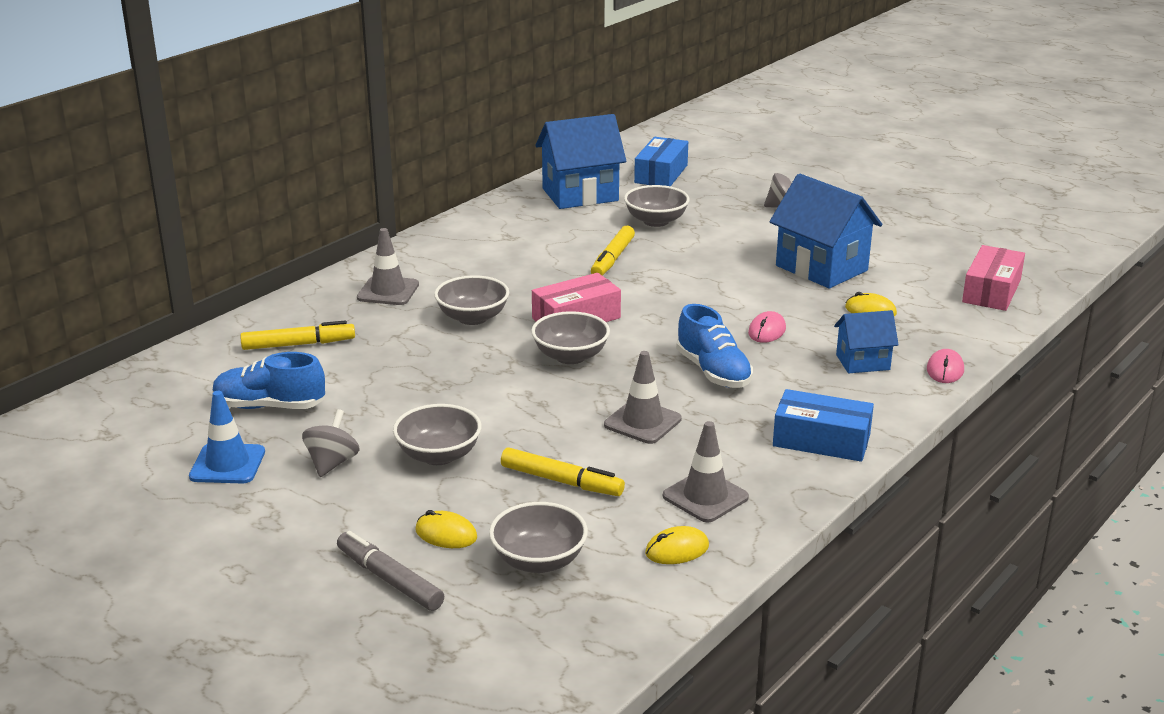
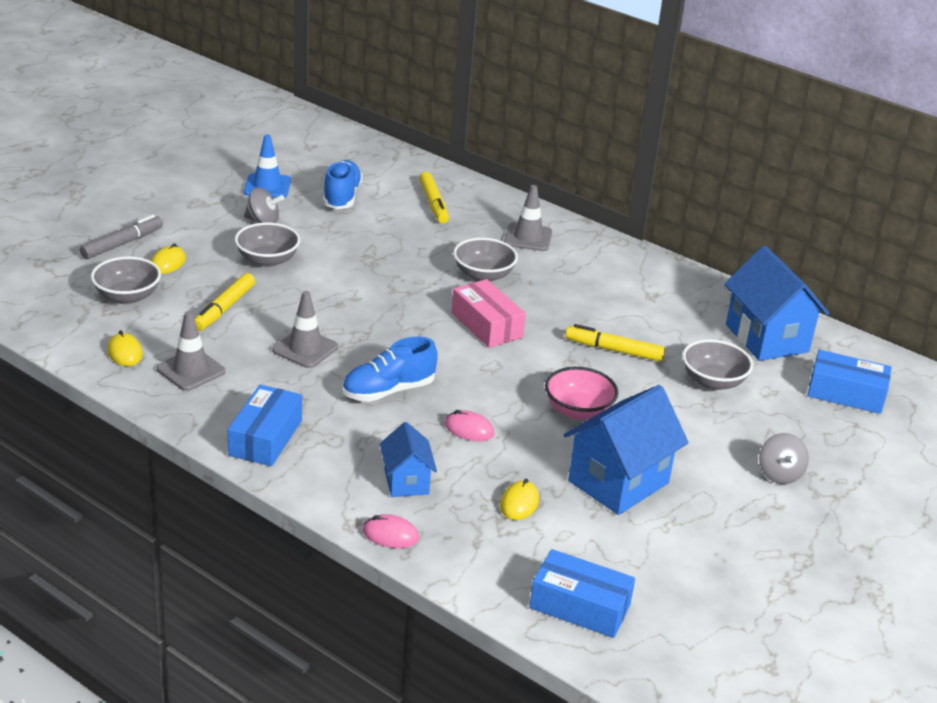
camera: 85 degrees right, 5 degrees up
grey bowl [531,311,610,364] -> none
pink box [962,245,1025,311] -> blue box [529,549,635,638]
none -> pink bowl [545,367,618,420]

